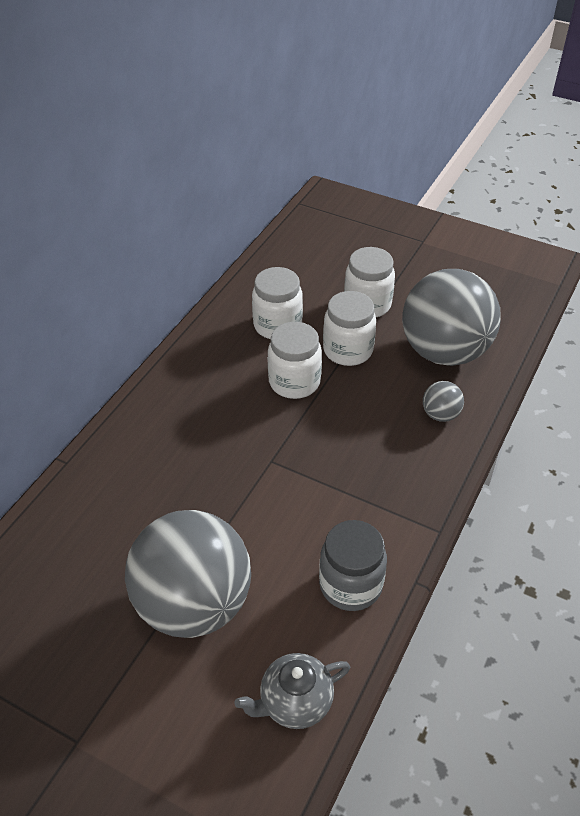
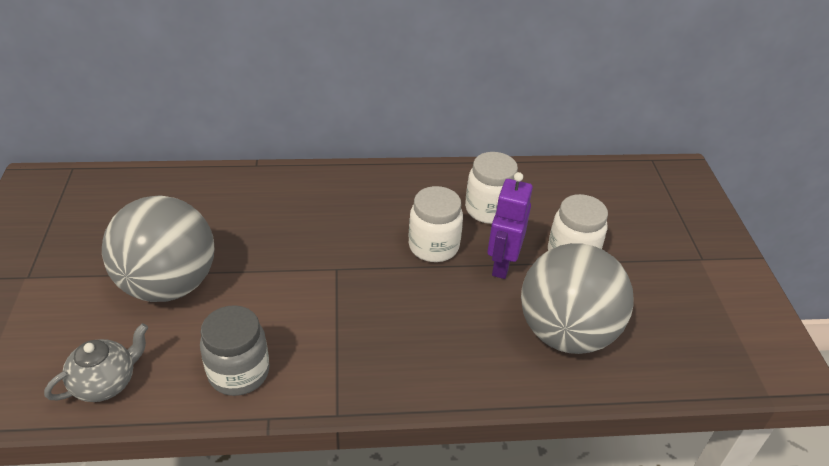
camera: 55 degrees right, 5 degrees down
grey teapot [234,653,350,729] -> grey teapot turned 105 degrees clockwise [44,323,148,402]
white jar [323,291,376,366] -> purple robot [487,172,533,279]
grey ball [423,381,464,422] -> none

